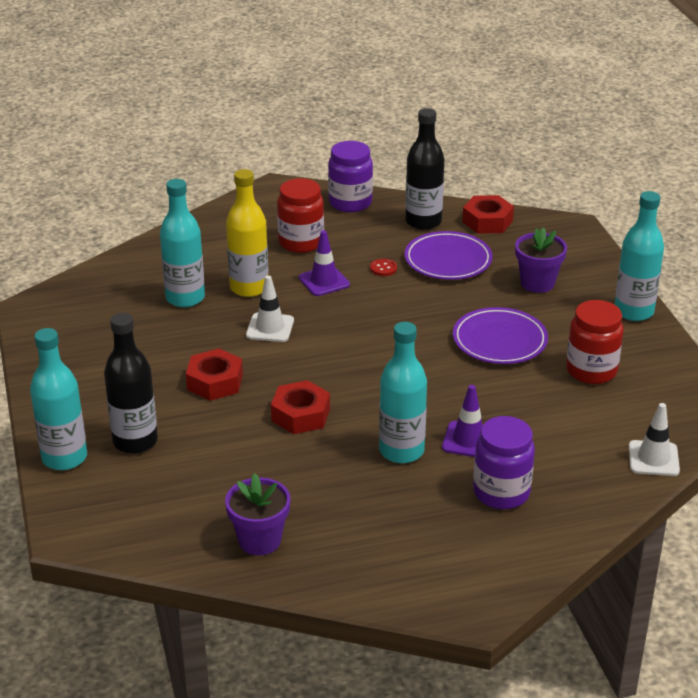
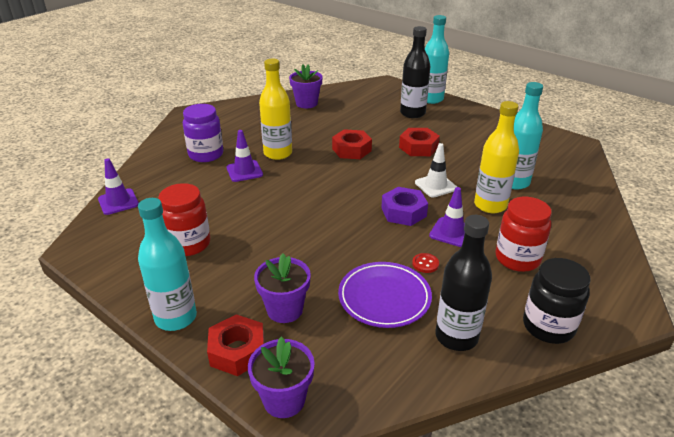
camera: 145 degrees right, 0 degrees up
purple jar [328,141,373,212] -> black jar [523,258,591,344]
turquoise bottle [379,322,427,463] -> yellow bottle [259,59,292,160]
purple plate [453,307,548,364] -> none
red nut [462,195,514,234] -> red nut moved to [207,314,264,376]
white traffic cone [629,403,680,476] -> purple traffic cone [98,158,139,215]
none -> purple flower pot [248,337,315,418]
none -> purple nut [381,187,428,226]

